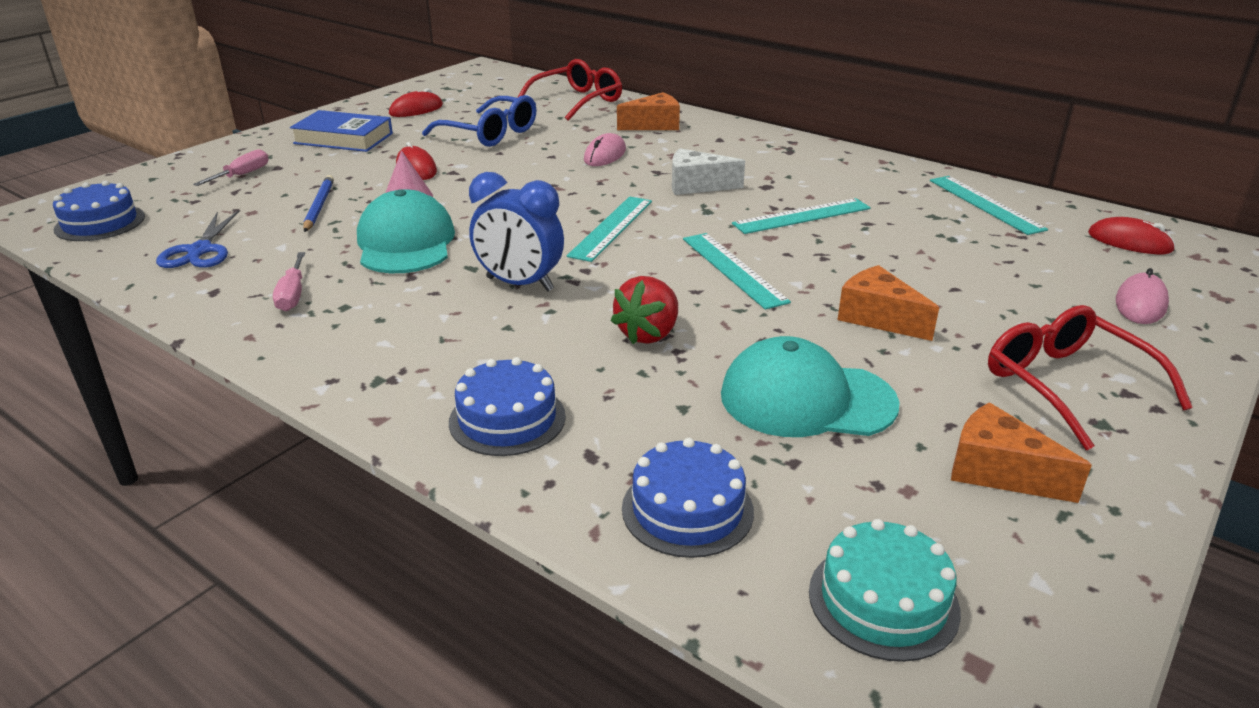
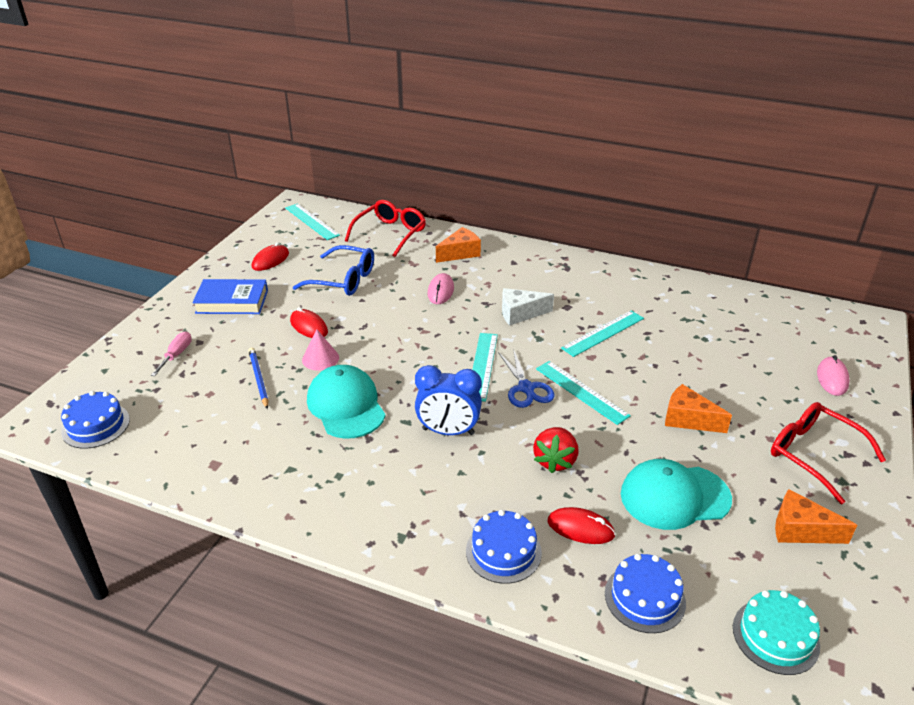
camera: 15 degrees left, 5 degrees up
blue scissors [156,210,239,268] -> blue scissors moved to [498,349,554,408]
pink screwdriver [273,252,305,311] -> none
turquoise ruler [930,176,1048,235] -> turquoise ruler moved to [285,203,340,240]
red mouse [1088,217,1176,254] -> red mouse moved to [548,507,616,544]

